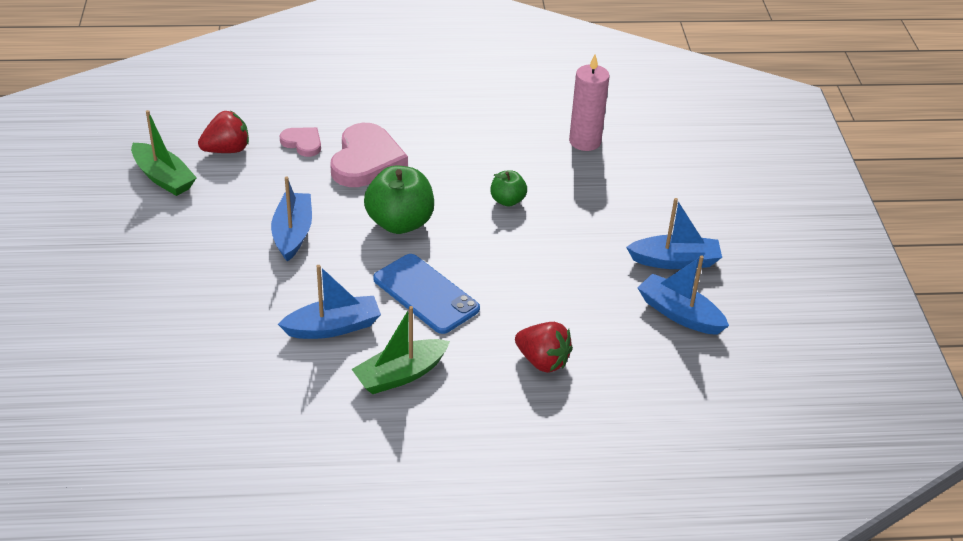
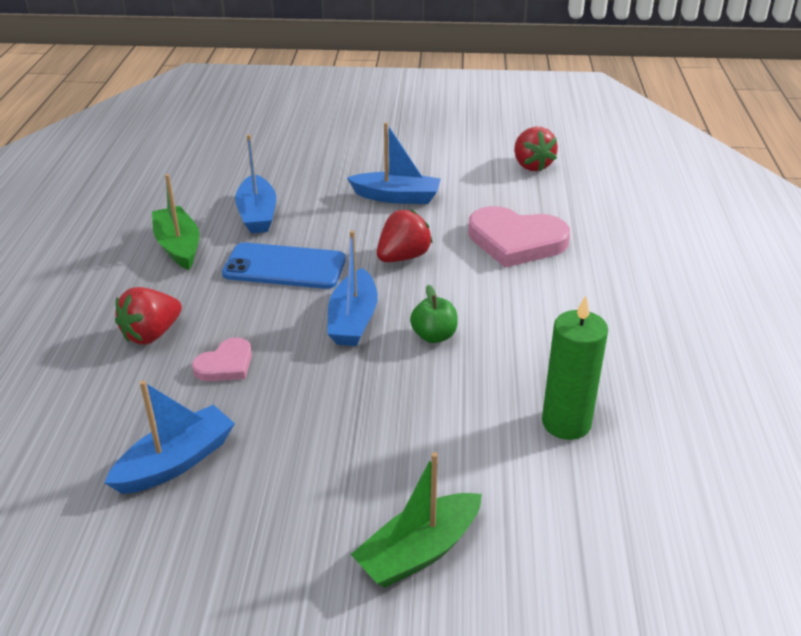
camera: 100 degrees right, 5 degrees down
green boat [131,110,197,196] -> green boat moved to [351,452,482,588]
pink heart [280,127,321,157] -> pink heart moved to [192,337,252,381]
green apple [364,166,434,234] -> red strawberry [377,209,433,262]
blue phone [373,254,480,334] -> blue phone turned 45 degrees clockwise [222,242,346,289]
pink candle [569,55,610,151] -> green candle [542,296,608,440]
blue boat [626,198,722,269] -> blue boat moved to [327,230,378,346]

